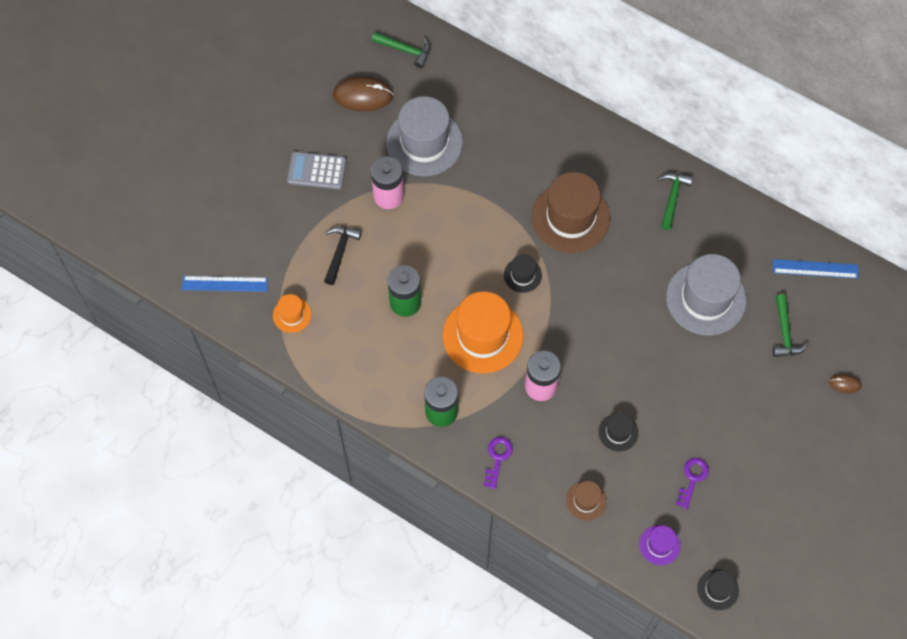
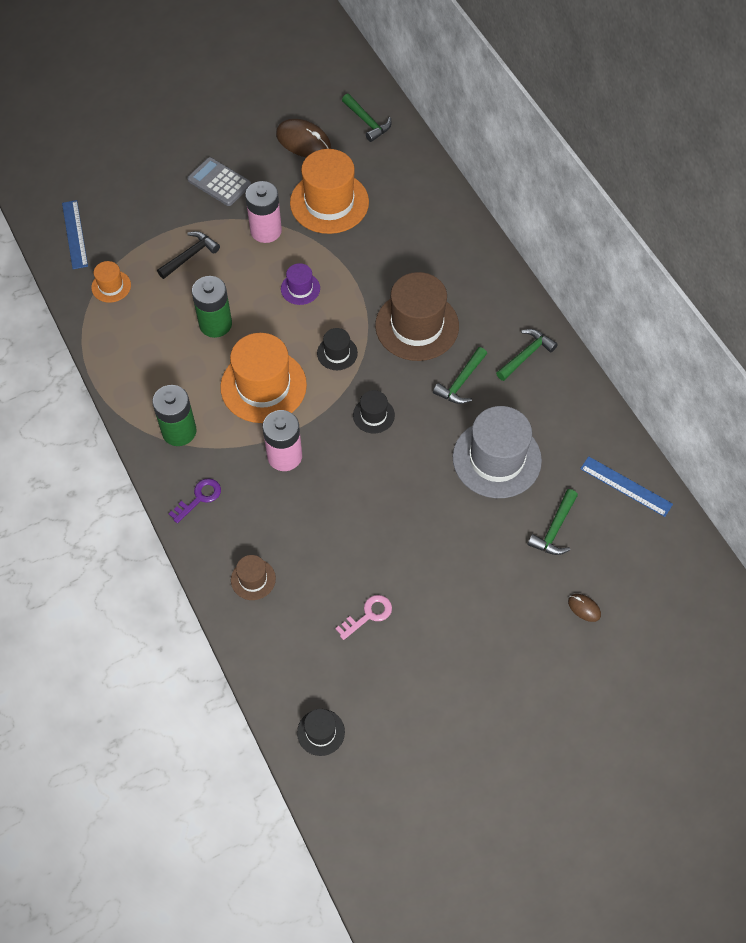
camera: 30 degrees right, 5 degrees down
blue ruler [182,276,268,292] -> blue ruler turned 45 degrees clockwise [62,200,88,269]
grey hat [386,96,463,176] -> orange hat [290,149,369,234]
black hat [598,412,638,451] -> black hat moved to [353,390,395,434]
purple hat [639,525,681,565] -> purple hat moved to [281,263,320,305]
purple key [676,458,709,509] -> pink key [335,595,392,640]
none -> green hammer [433,347,487,404]

